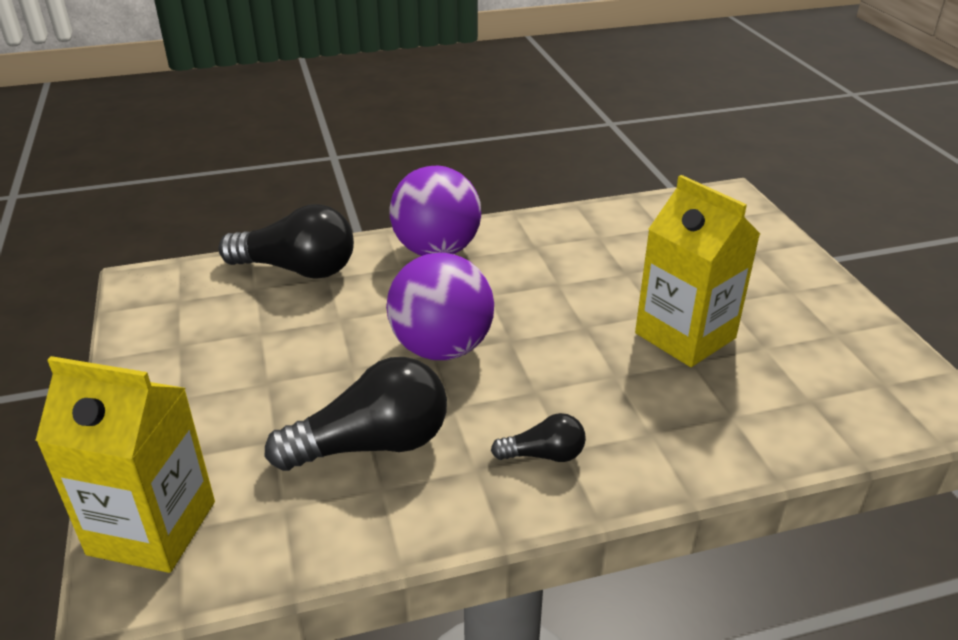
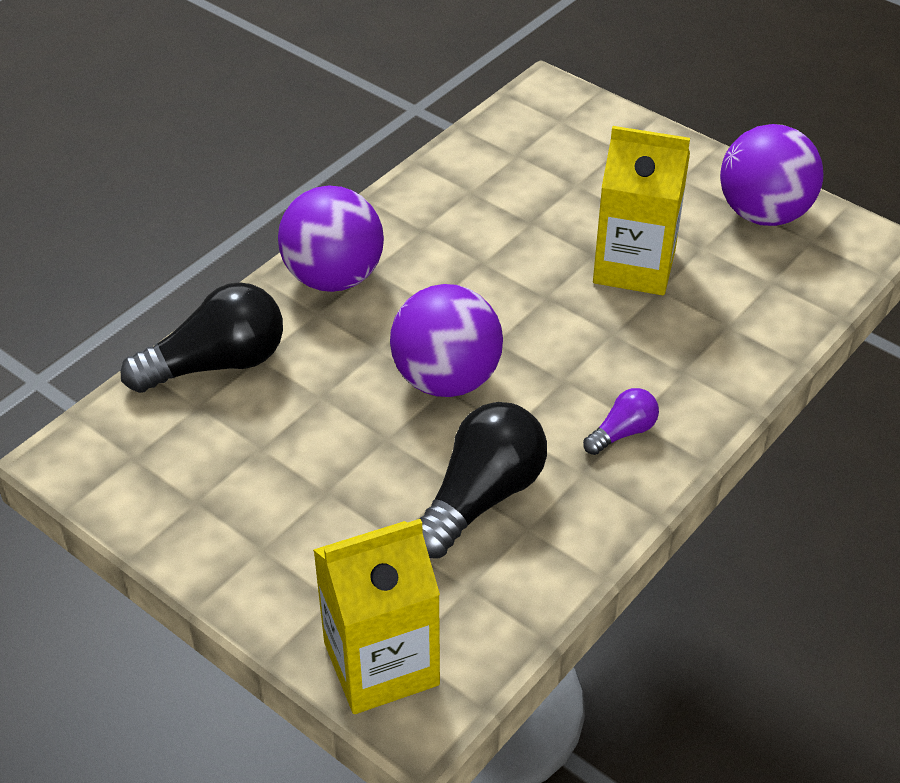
camera: 35 degrees left, 10 degrees up
black light bulb [491,413,586,462] -> purple light bulb [583,388,659,455]
none -> purple ball [720,124,824,226]

